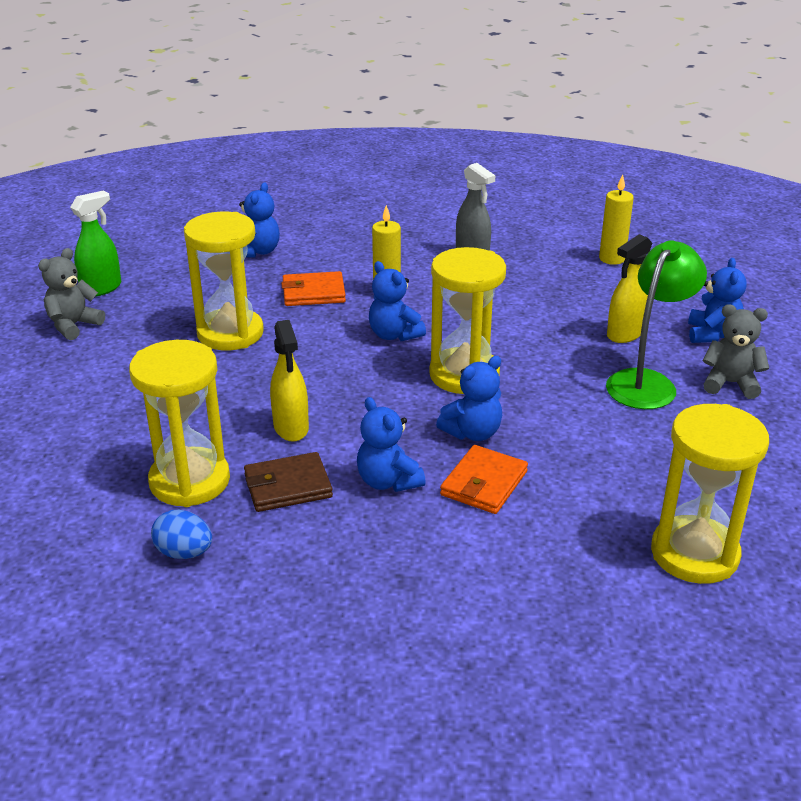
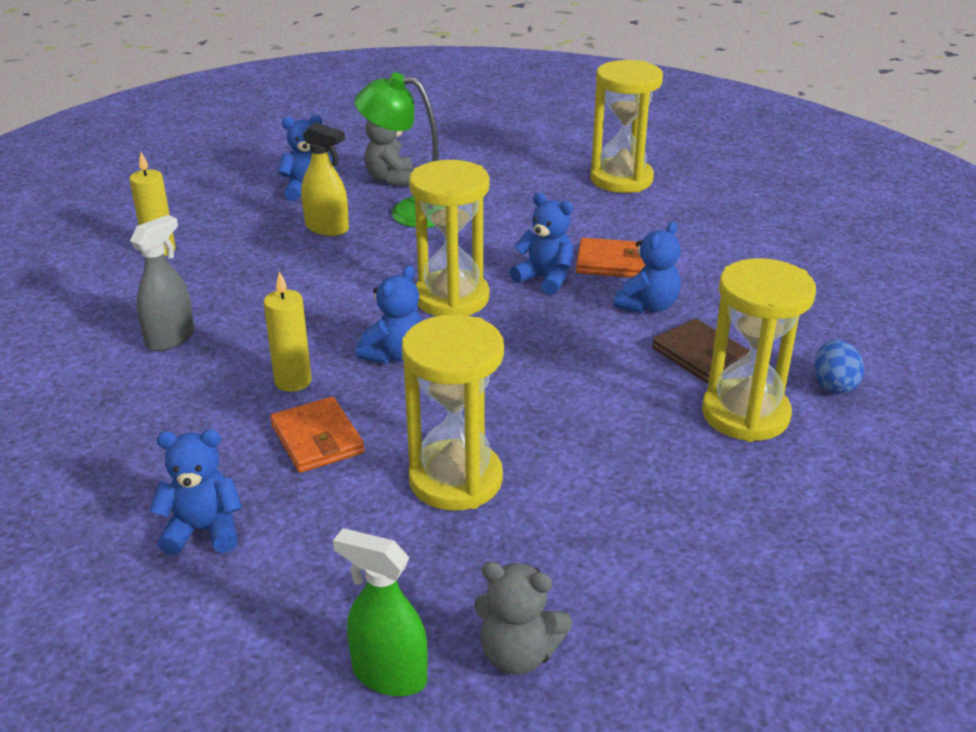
camera: 110 degrees left, 0 degrees up
yellow spray bottle [270,320,309,442] -> none

